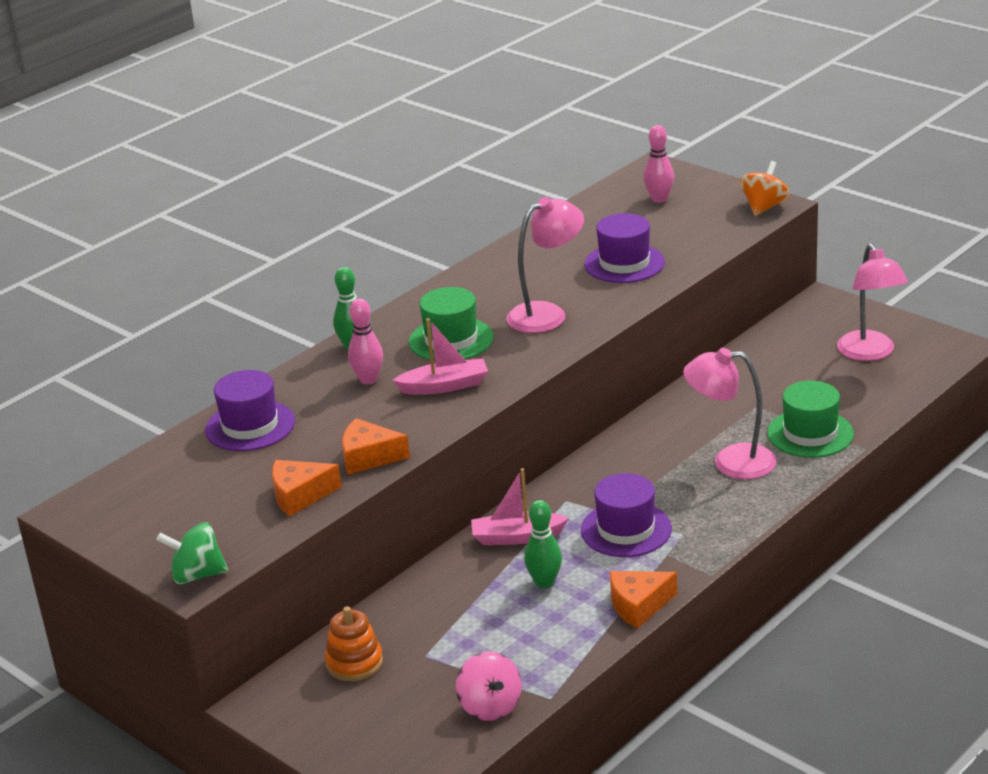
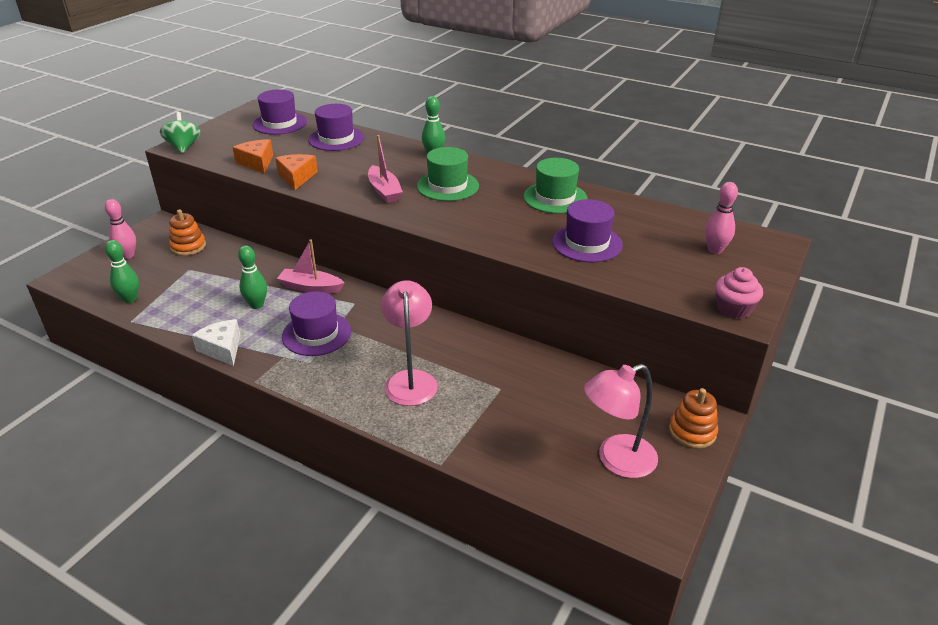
camera: 75 degrees right, 5 degrees up
pink bowling pin [348,298,383,385] -> pink bowling pin moved to [105,199,136,259]
pink spinning top [456,651,522,721] -> green bowling pin [105,240,139,303]
pink boat [471,468,569,545] -> pink boat turned 60 degrees counterclockwise [277,239,344,294]
pink lamp [506,197,584,333] -> none
orange cheese [610,571,677,628] -> white cheese [192,319,240,366]
orange spinning top [740,161,790,216] -> pink cupcake [715,267,763,319]
green hat [767,381,854,458] -> green hat moved to [524,158,588,214]
none -> purple hat [253,89,307,135]
none -> orange stacking toy [669,388,718,449]

